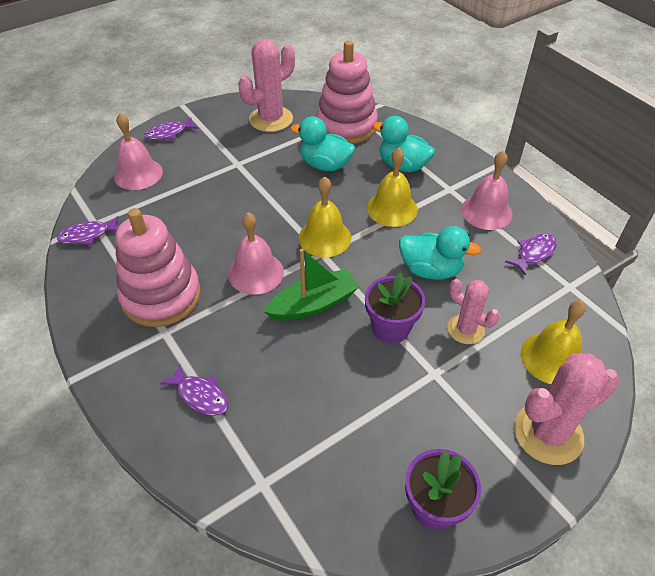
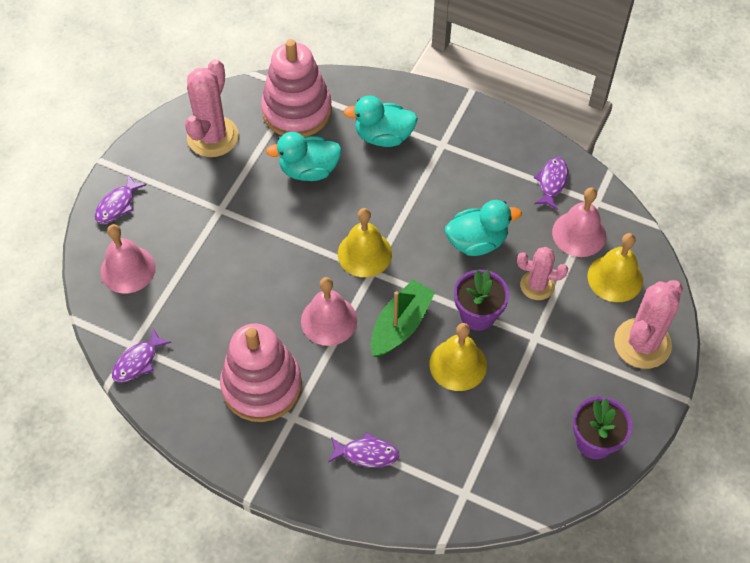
camera: 30 degrees left, 10 degrees up
yellow bell [367,148,418,227] -> yellow bell moved to [430,323,487,391]
pink bell [461,151,513,230] -> pink bell moved to [552,188,606,257]

